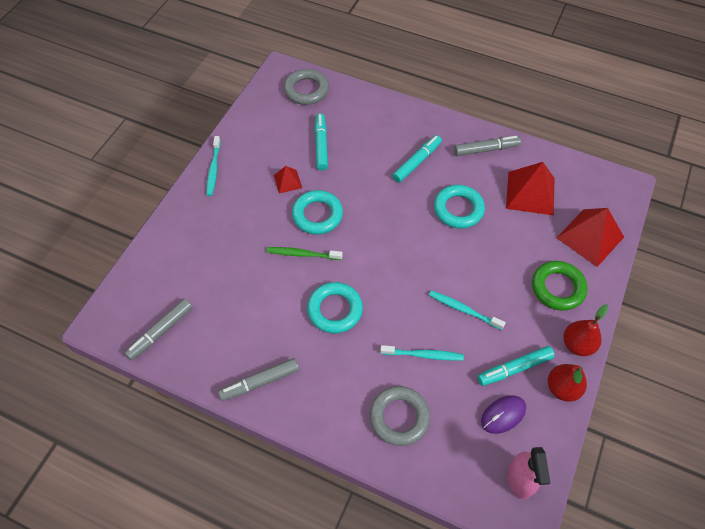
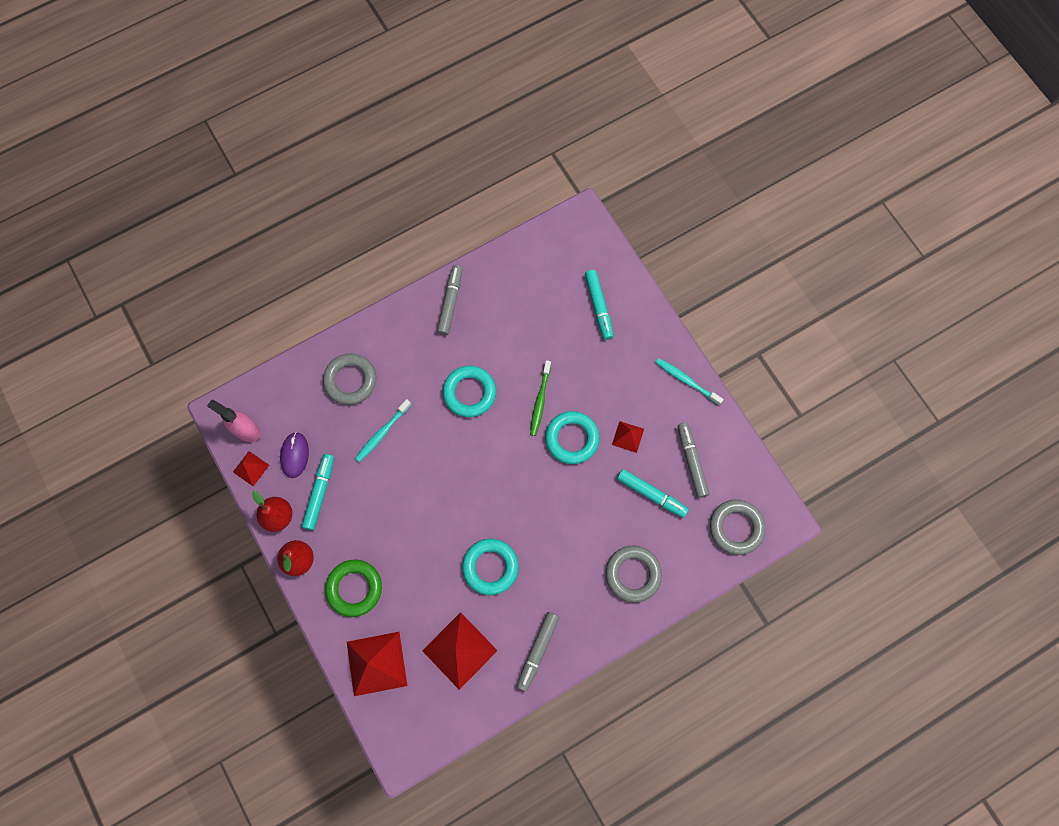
camera: 125 degrees right, 15 degrees up
grey marker [125,299,193,360] -> grey marker moved to [678,423,710,498]
green toothbrush [267,247,343,260] -> green toothbrush turned 150 degrees clockwise [530,360,551,436]
turquoise marker [392,135,442,183] -> turquoise marker moved to [585,270,614,340]
turquoise toothbrush [429,290,506,330] -> none
none -> red pyramid [233,451,269,486]
none -> grey ring [606,546,662,603]

